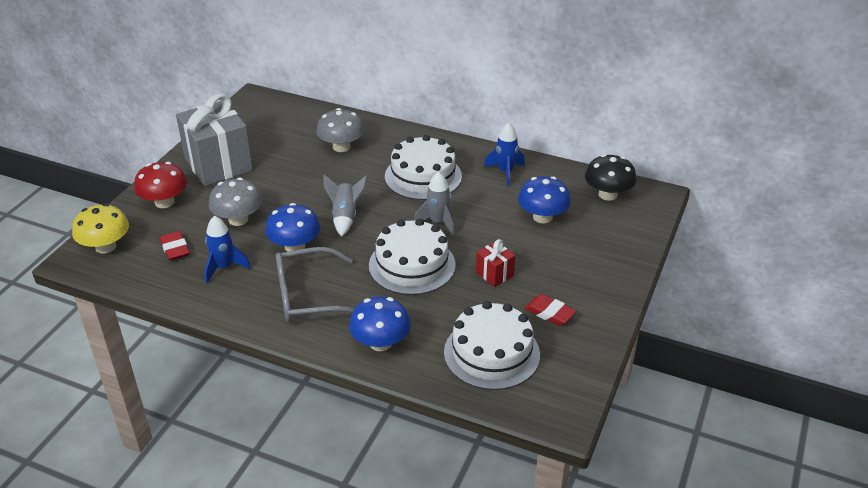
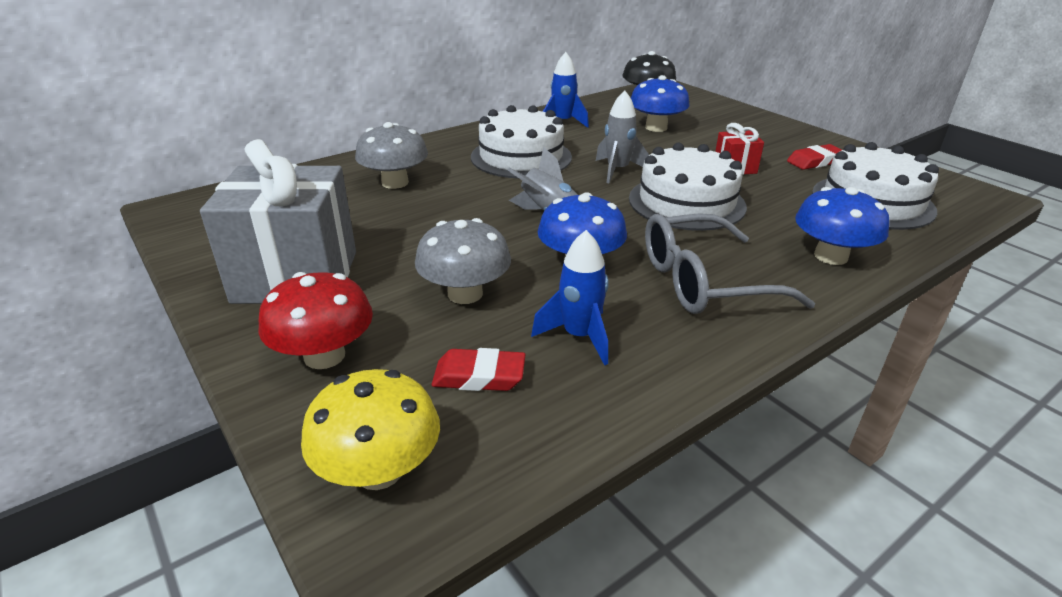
camera: 60 degrees left, 5 degrees down
grey glasses [276,247,355,322] -> grey glasses turned 60 degrees clockwise [645,213,815,314]

